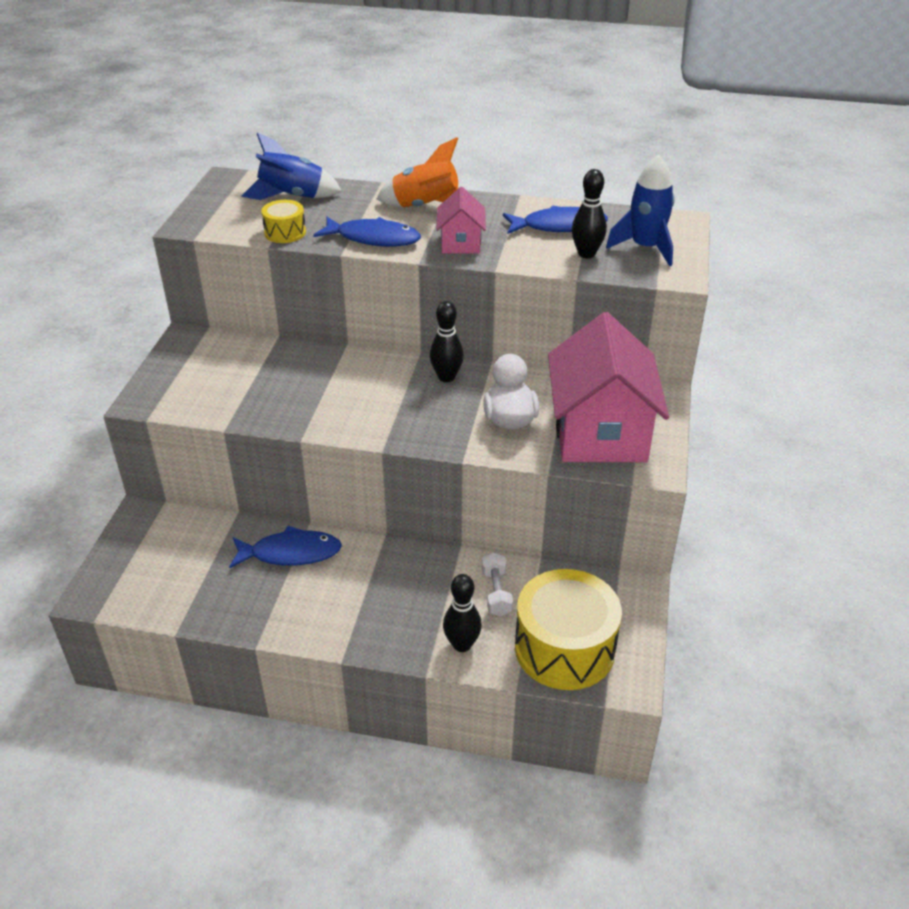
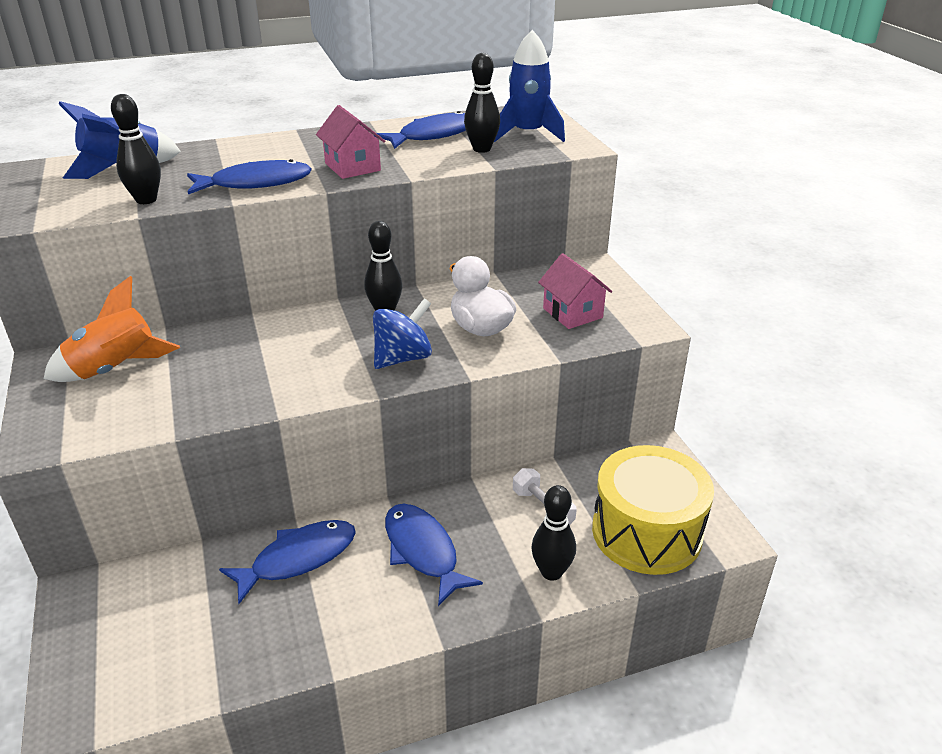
camera: 30 degrees left, 5 degrees down
yellow drum [261,200,306,243] -> black bowling pin [111,94,161,204]
orange rocket [377,137,458,207] -> orange rocket moved to [44,276,180,382]
pink house [548,312,669,462] -> pink house [538,253,612,329], size x0.48
none -> blue spinning top [373,298,432,369]
none -> blue fish [385,504,483,606]

